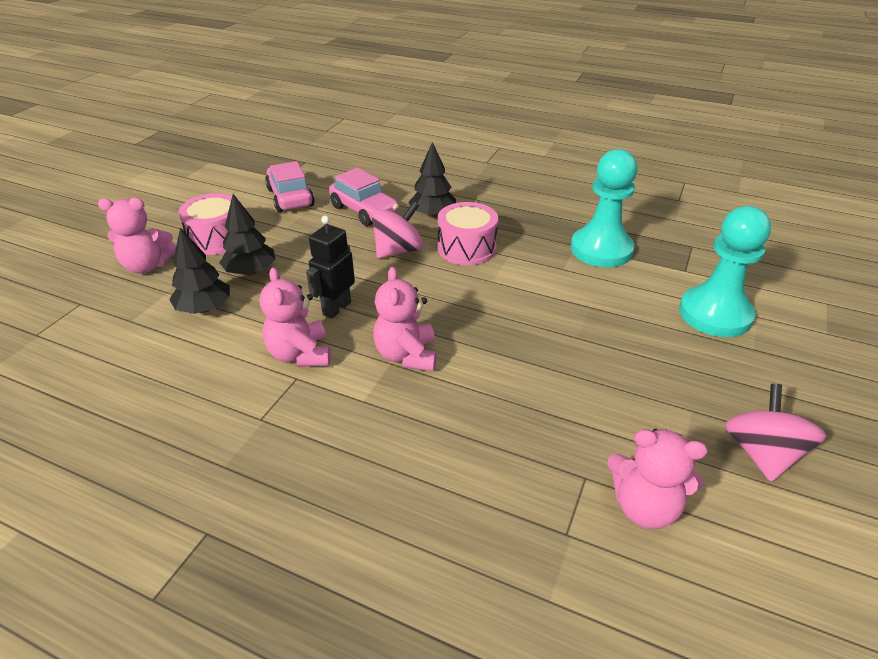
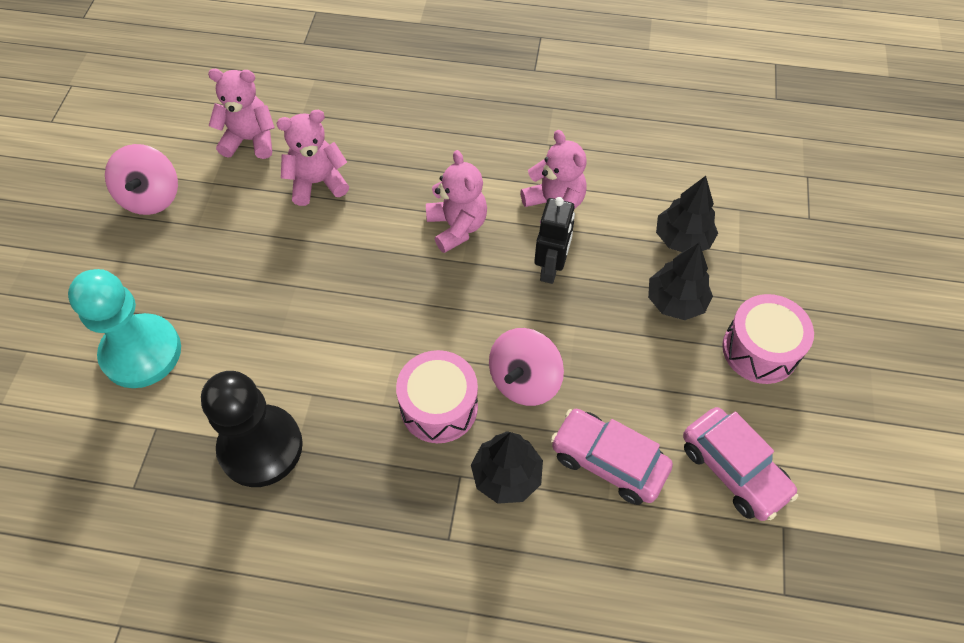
camera: 165 degrees right, 20 degrees up
pink teddy bear [98,198,176,273] -> pink teddy bear moved to [276,110,349,206]
turquoise pawn [571,149,638,267] -> black pawn [201,371,303,487]

